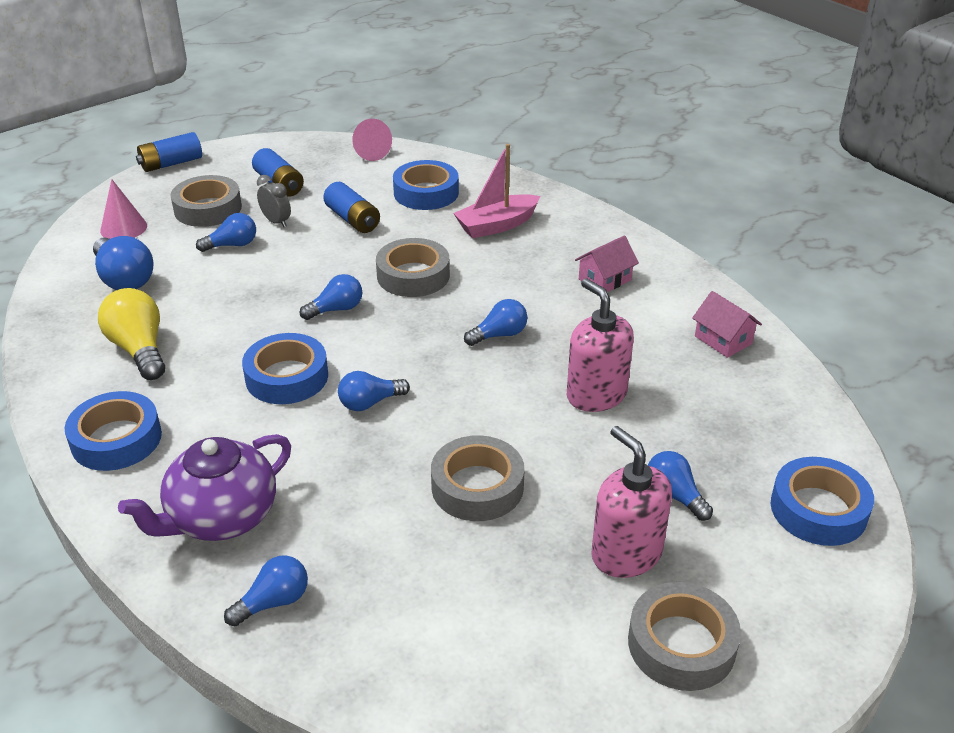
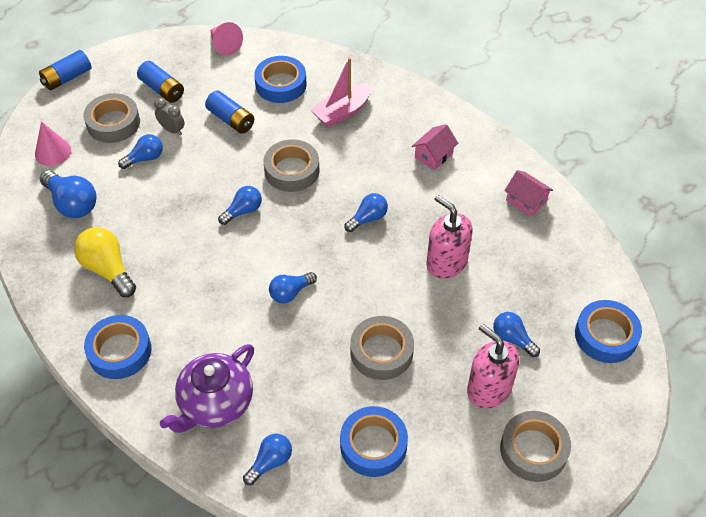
camera: 10 degrees left, 15 degrees up
blue tape [242,333,328,404] -> blue tape moved to [340,406,408,477]

